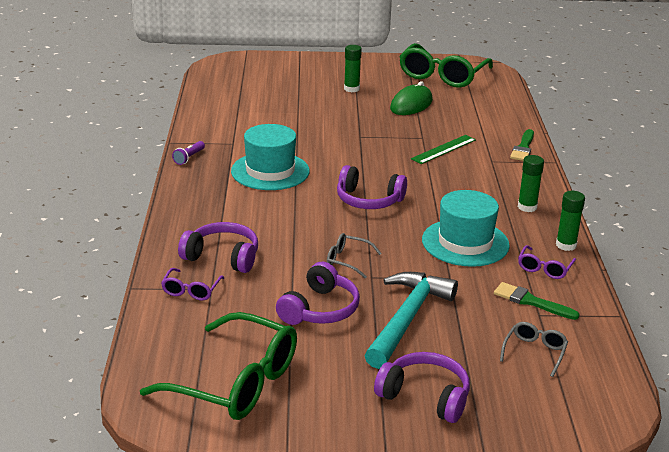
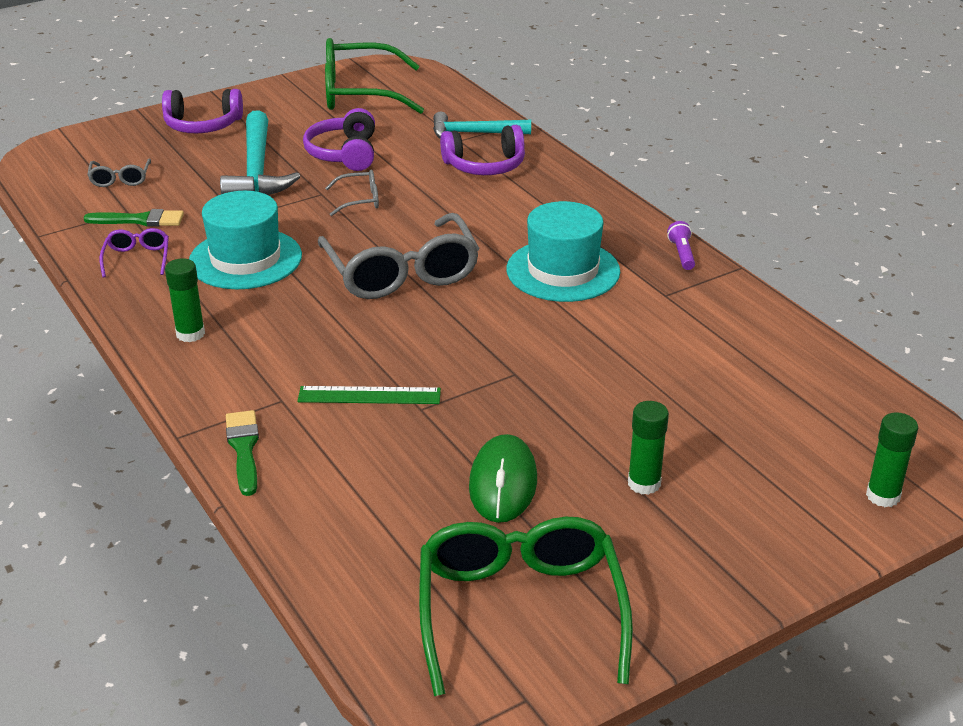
camera: 150 degrees right, 5 degrees up
purple glasses [161,268,224,301] -> turquoise hammer [433,111,531,138]
purple headphones [337,165,407,209] -> grey glasses [318,213,479,299]
green ruler [411,135,476,164] -> green ruler turned 75 degrees clockwise [298,386,441,404]
green glue stick [556,191,585,251] -> green glue stick moved to [866,412,918,507]

